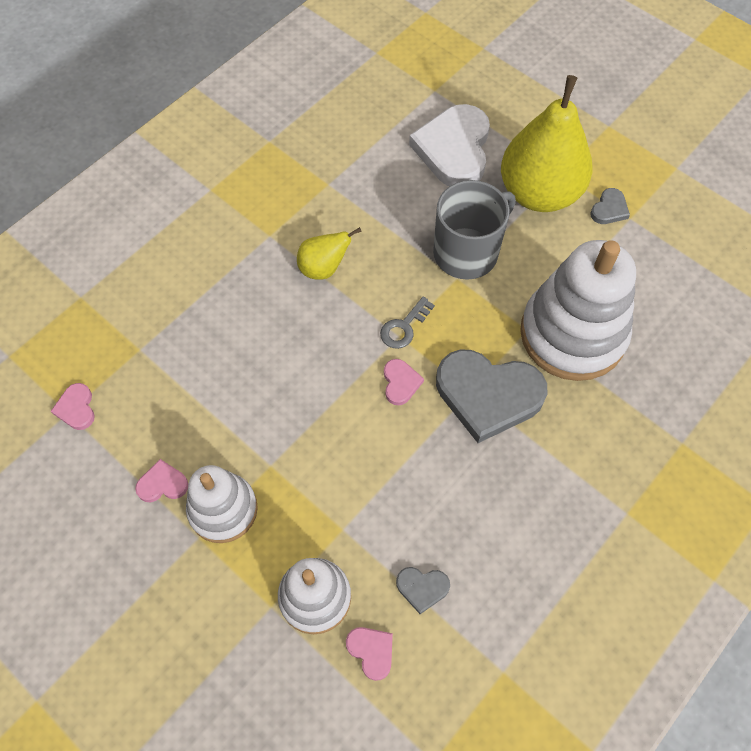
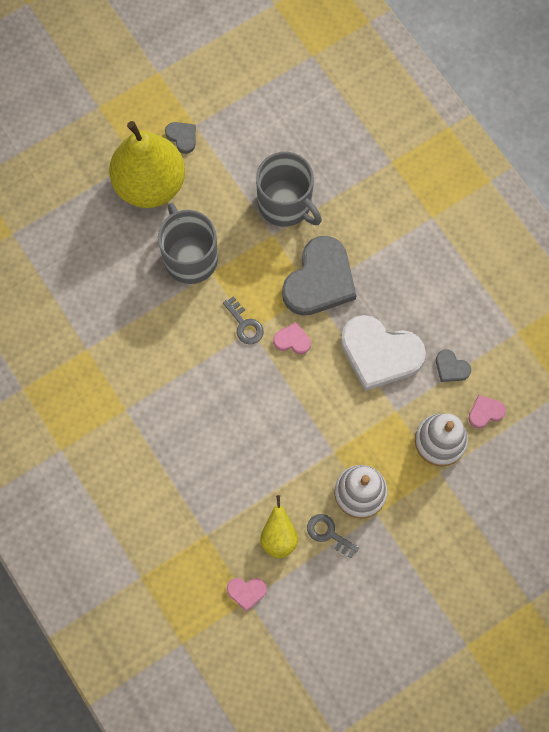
camera: 75 degrees left, 10 degrees up
pink heart [135,459,188,502] -> grey key [307,514,359,558]
yellow pear [297,227,362,280] -> yellow pear moved to [260,495,298,558]
grey heart [396,567,450,614] -> grey heart turned 105 degrees clockwise [436,349,471,382]
white heart [409,104,490,186] -> white heart moved to [341,315,426,391]
white stacking toy [520,240,636,381] -> grey mug [256,152,322,227]

